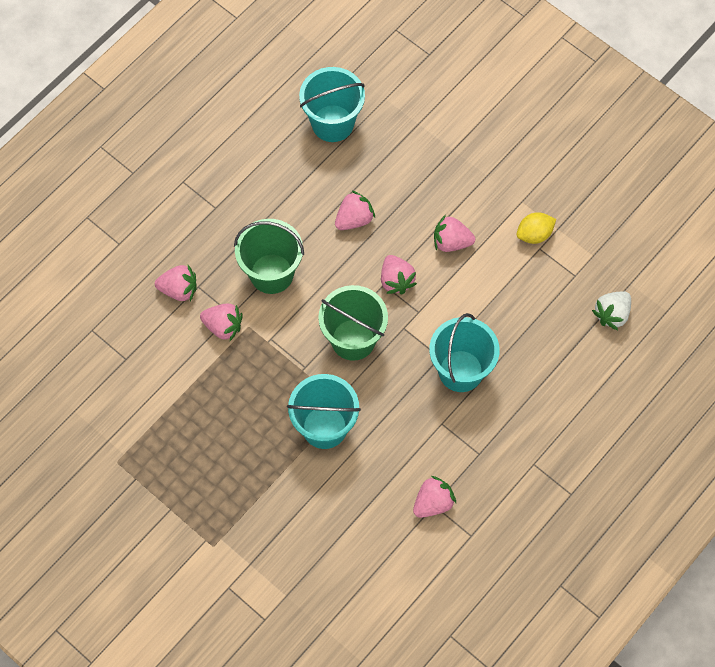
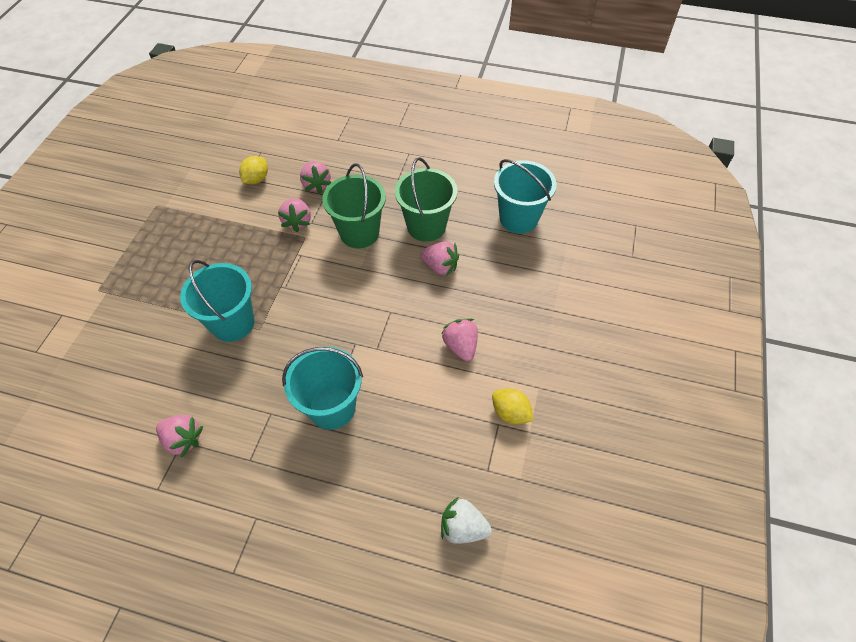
camera: 65 degrees right, 10 degrees down
green bucket [318,285,388,361] -> green bucket moved to [395,157,457,242]
pink strawberry [381,255,417,294] -> none
none -> yellow lemon [239,156,268,184]

